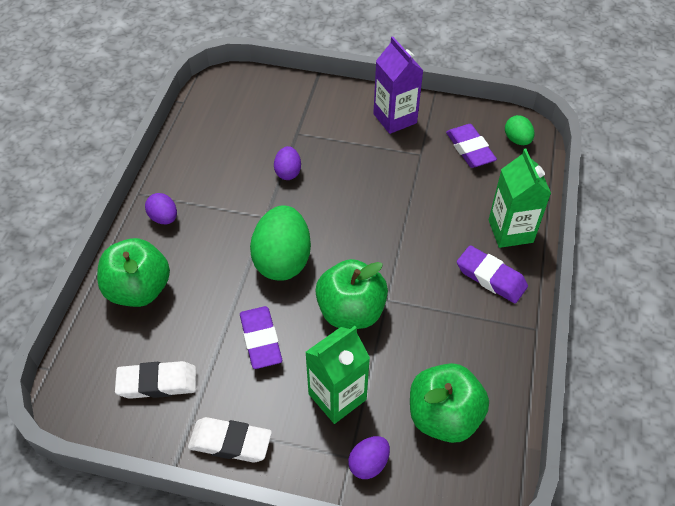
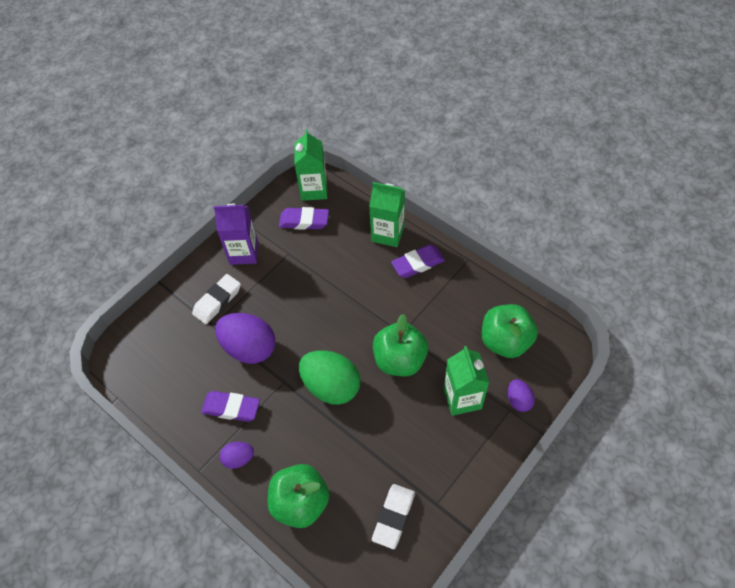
camera: 60 degrees left, 5 degrees up
white eraser [188,417,272,463] -> white eraser moved to [192,274,241,324]
purple eraser [240,306,282,369] -> purple eraser moved to [201,391,260,422]
purple egg [274,146,301,180] -> purple egg [215,313,275,364], size x1.98
green egg [505,115,534,145] -> green carton [294,129,327,201]

